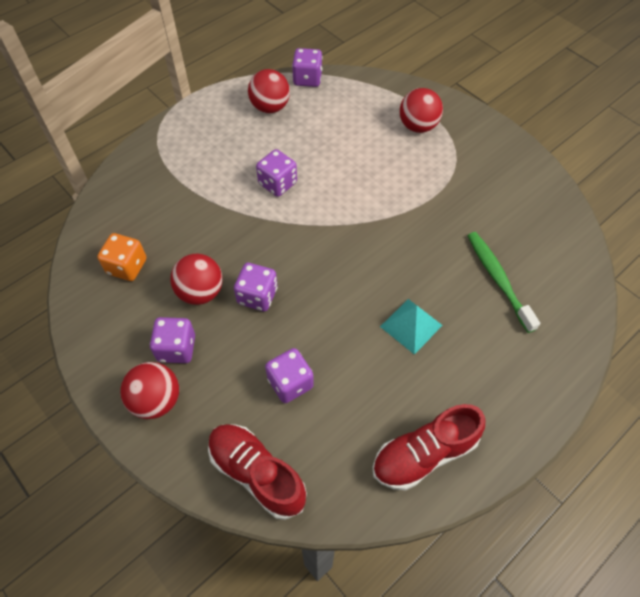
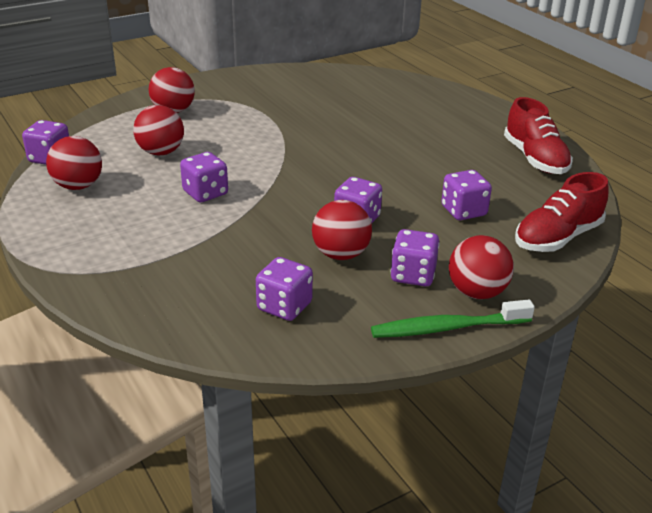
camera: 80 degrees left, 25 degrees down
orange dice [97,233,146,281] -> purple dice [256,257,313,321]
turquoise pyramid [380,299,443,355] -> none
green toothbrush [467,232,540,333] -> green toothbrush moved to [371,299,535,338]
none -> red ball [133,105,184,155]

